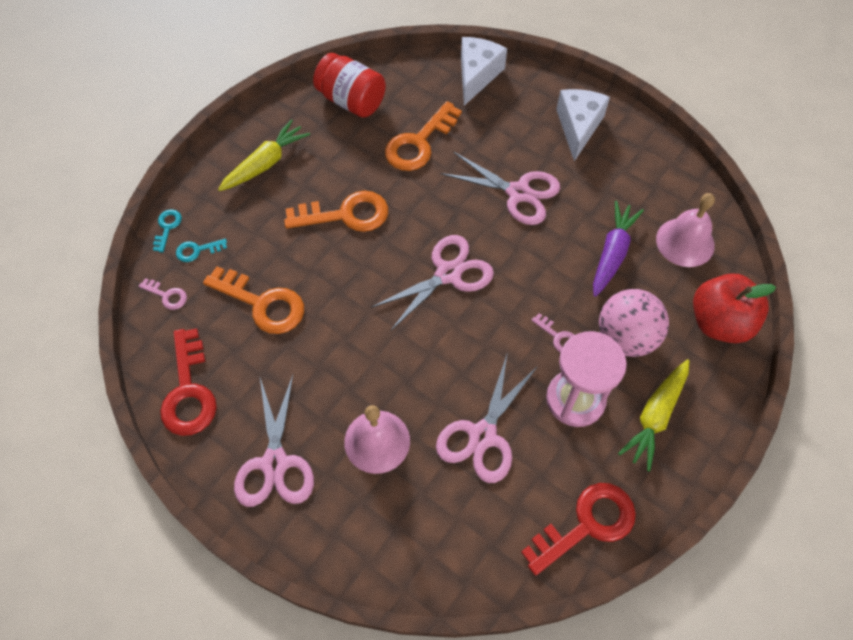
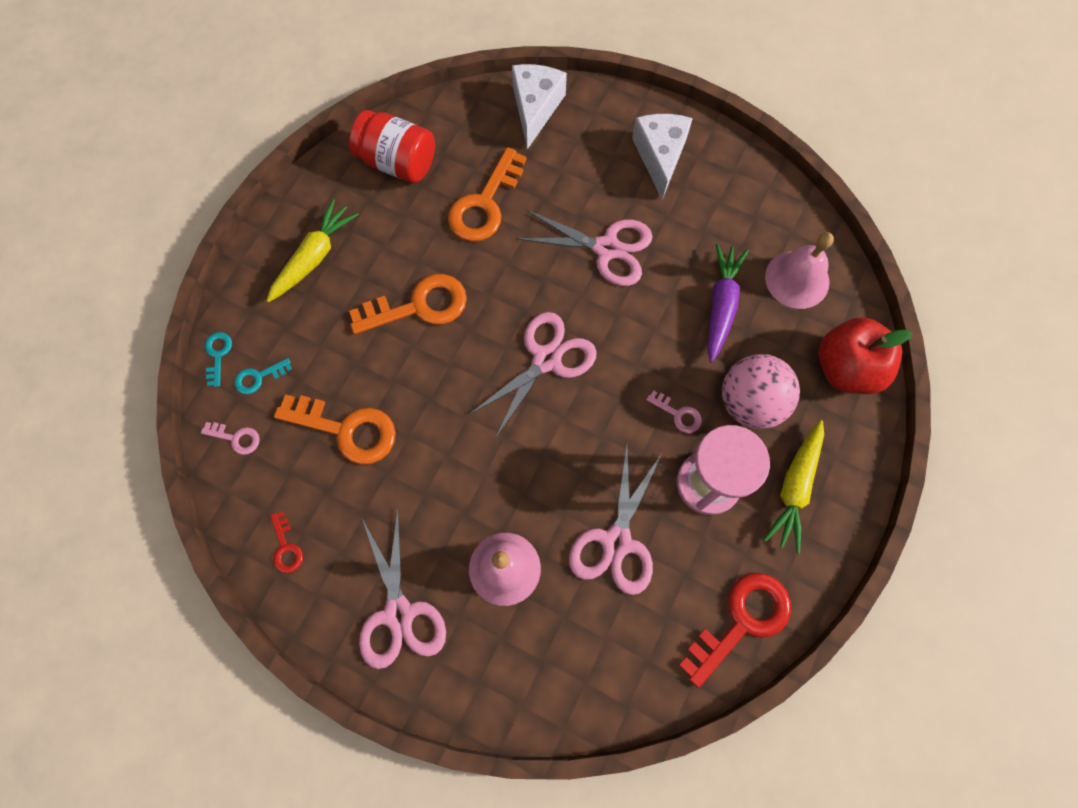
camera: 10 degrees left, 10 degrees up
red key [160,328,217,436] -> red key [270,511,303,573], size x0.48

